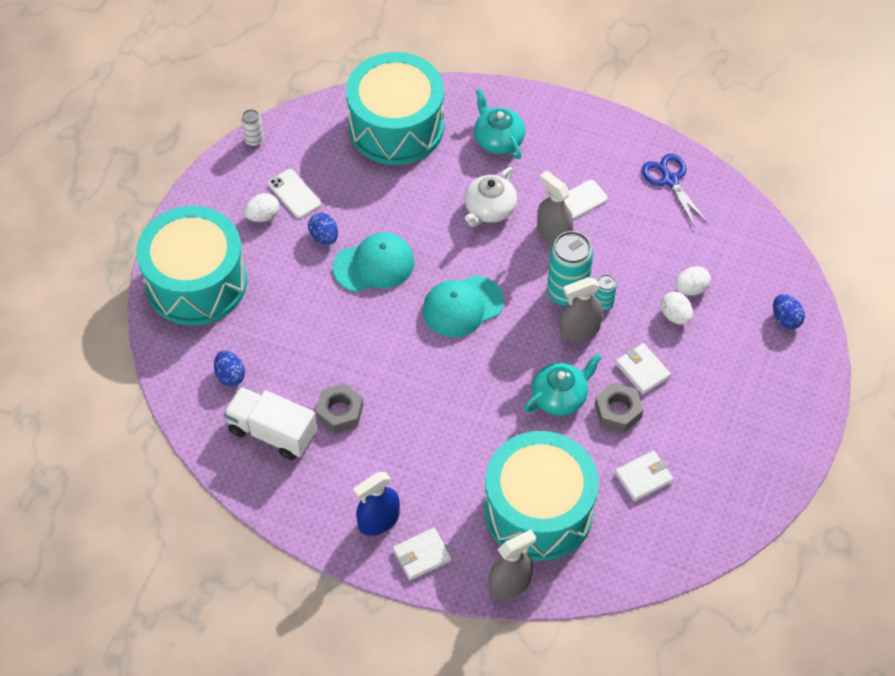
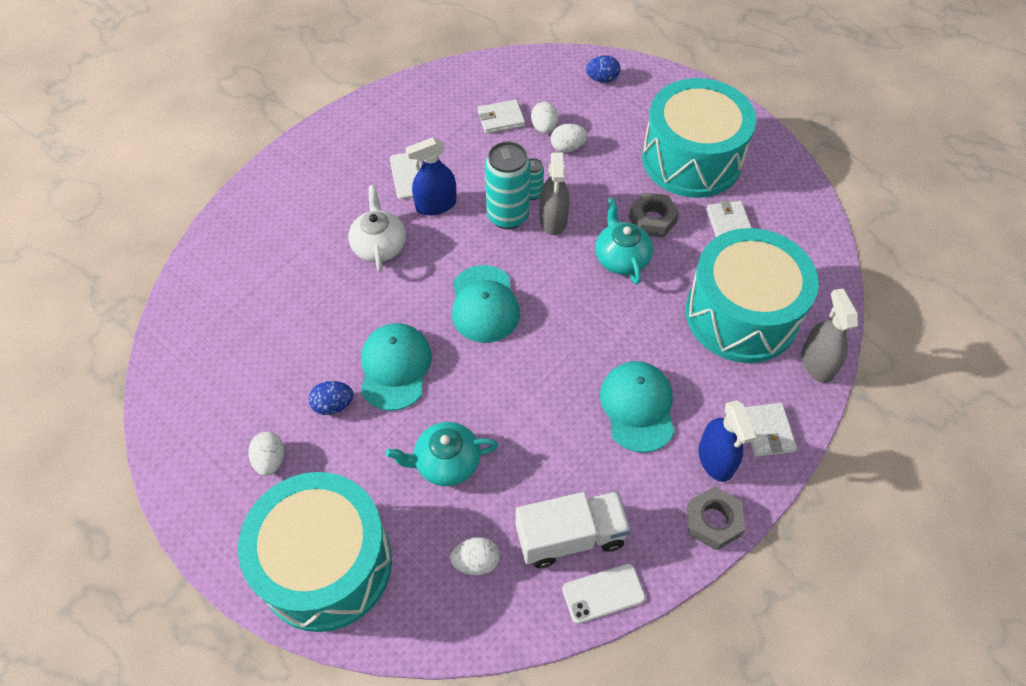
camera: 70 degrees left, 0 degrees up
blue egg [214,351,245,387] -> white egg [450,537,500,575]
white truck [224,387,317,460] -> white truck turned 150 degrees counterclockwise [516,491,631,568]
white can [241,109,264,147] -> none
white phone [268,169,321,218] -> white phone moved to [562,564,645,624]
grey nut [316,383,363,433] -> grey nut moved to [687,487,745,550]
turquoise drum [346,52,444,165] -> turquoise drum moved to [642,78,756,198]
white teapot [465,167,517,227] -> white teapot turned 150 degrees counterclockwise [348,185,406,272]
turquoise teapot [474,89,525,159] -> turquoise teapot moved to [386,422,498,486]
grey spray bottle [537,171,573,245] -> blue spray bottle [406,137,457,215]
white wallet [615,343,671,395] -> white wallet moved to [477,99,525,134]
blue scissors [642,154,708,228] -> none
none -> turquoise cap [600,361,674,453]

